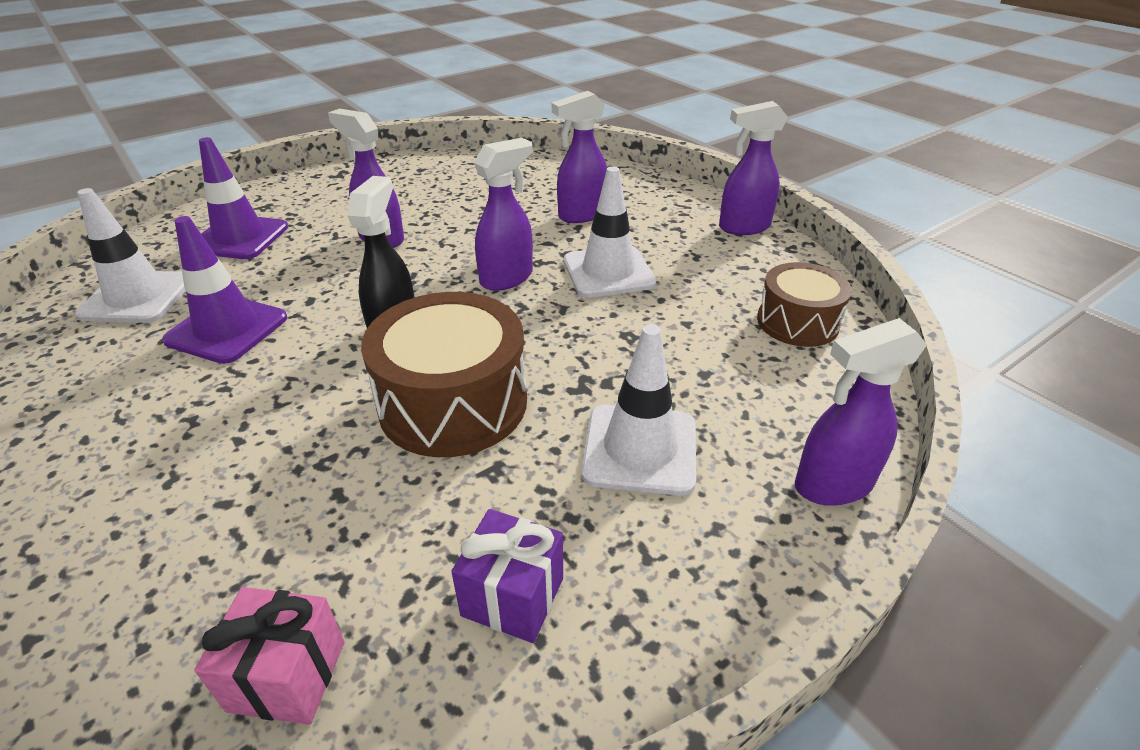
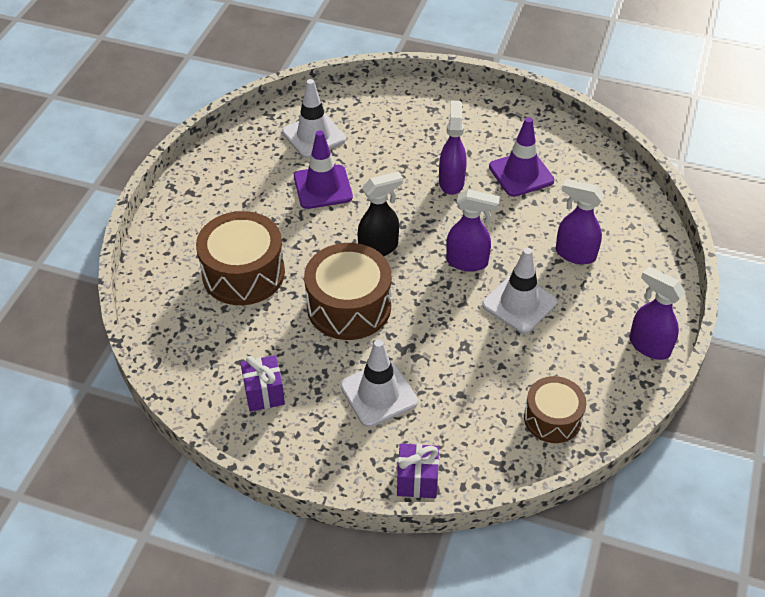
camera: 55 degrees right, 10 degrees up
pink gift [194,587,345,725] -> none
purple traffic cone [199,137,288,259] -> purple traffic cone moved to [489,117,554,197]
purple spray bottle [795,318,927,506] -> purple gift [397,444,439,498]
none -> brown drum [196,211,285,305]

